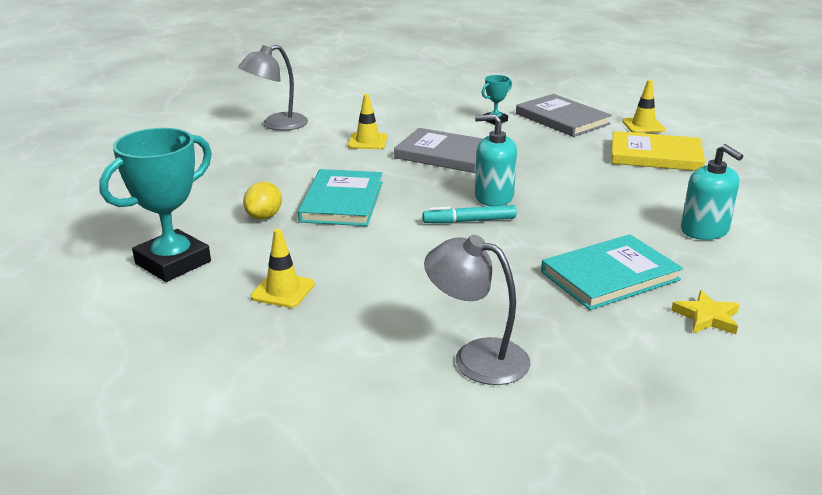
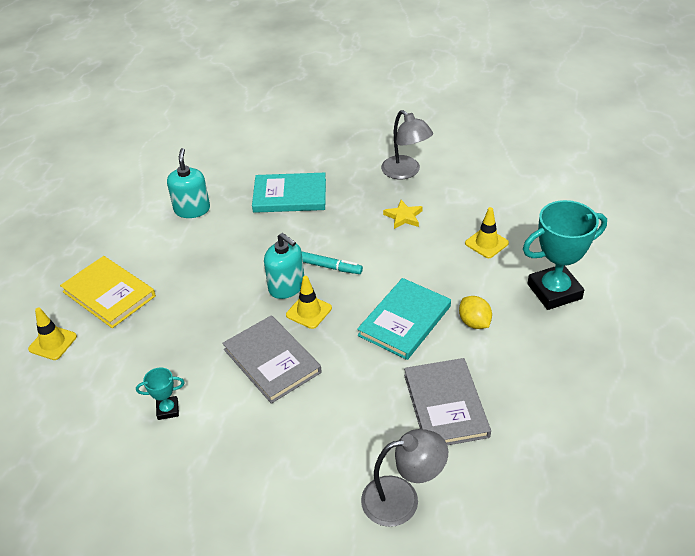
camera: 150 degrees left, 15 degrees up
yellow lemon [243,182,282,219] -> yellow lemon turned 75 degrees counterclockwise [459,296,492,329]
yellow traffic cone [348,94,387,149] -> yellow traffic cone moved to [286,276,332,329]
grey book [516,94,612,137] -> grey book moved to [404,358,491,445]
yellow star [671,290,740,334] -> yellow star moved to [383,200,423,229]

